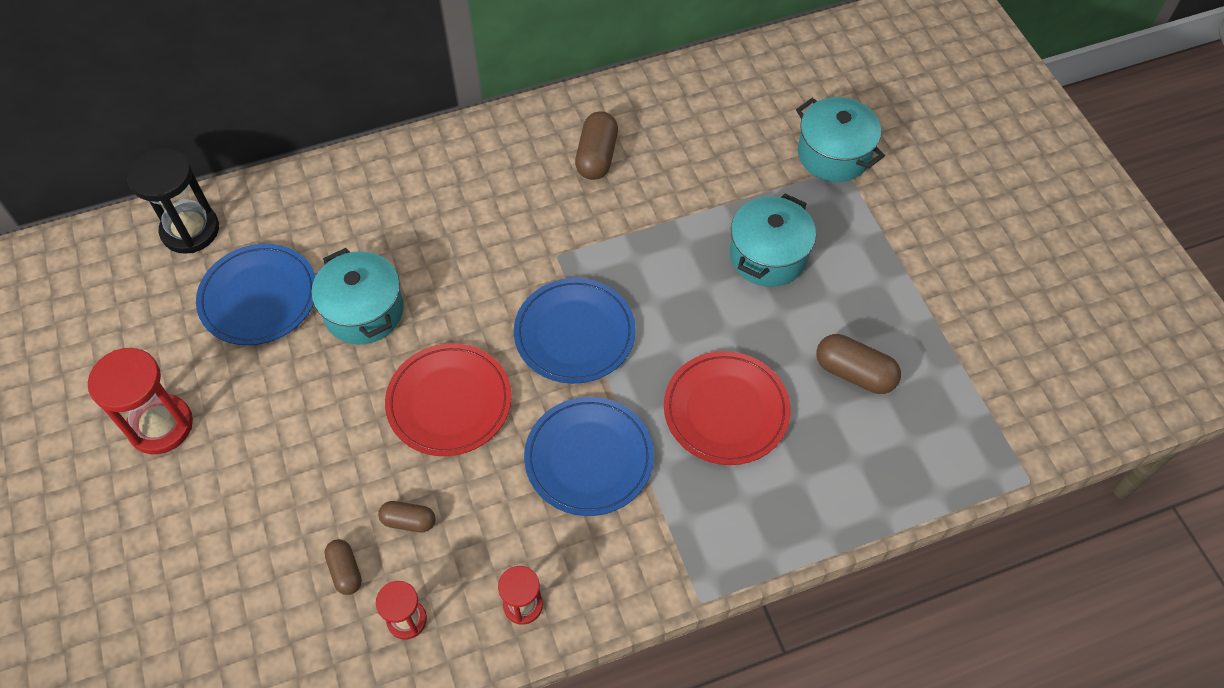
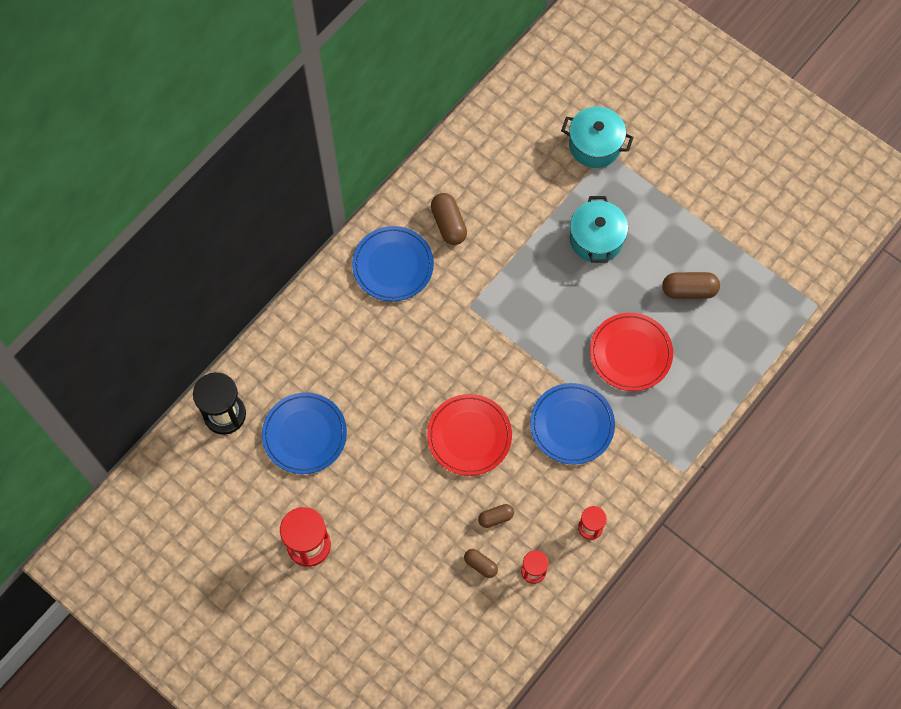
camera: 30 degrees left, 10 degrees up
turquoise pot [311,248,404,344] -> none
blue plate [514,278,636,384] -> blue plate moved to [352,226,434,302]

